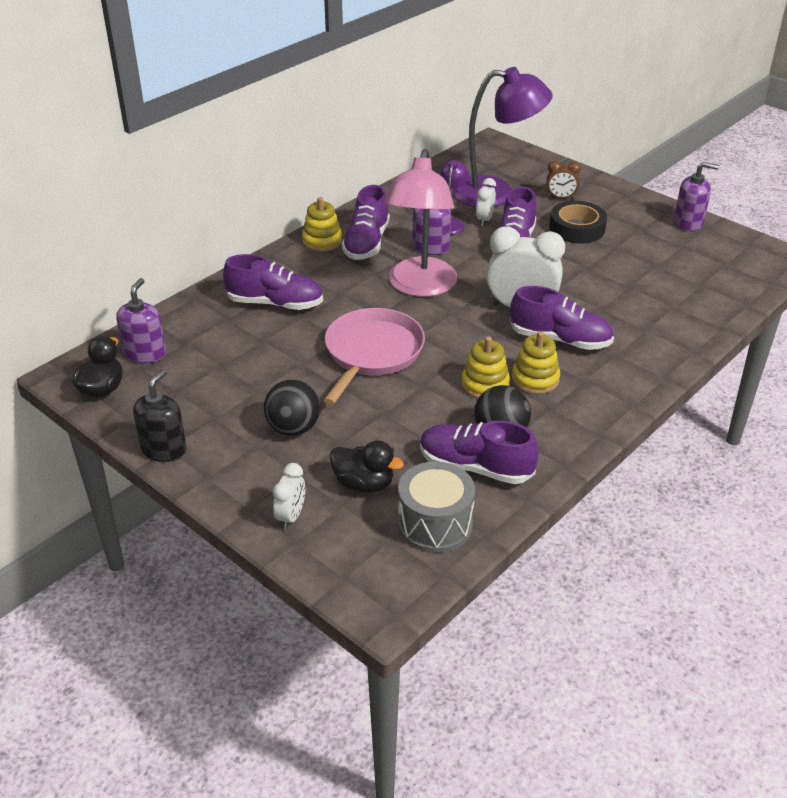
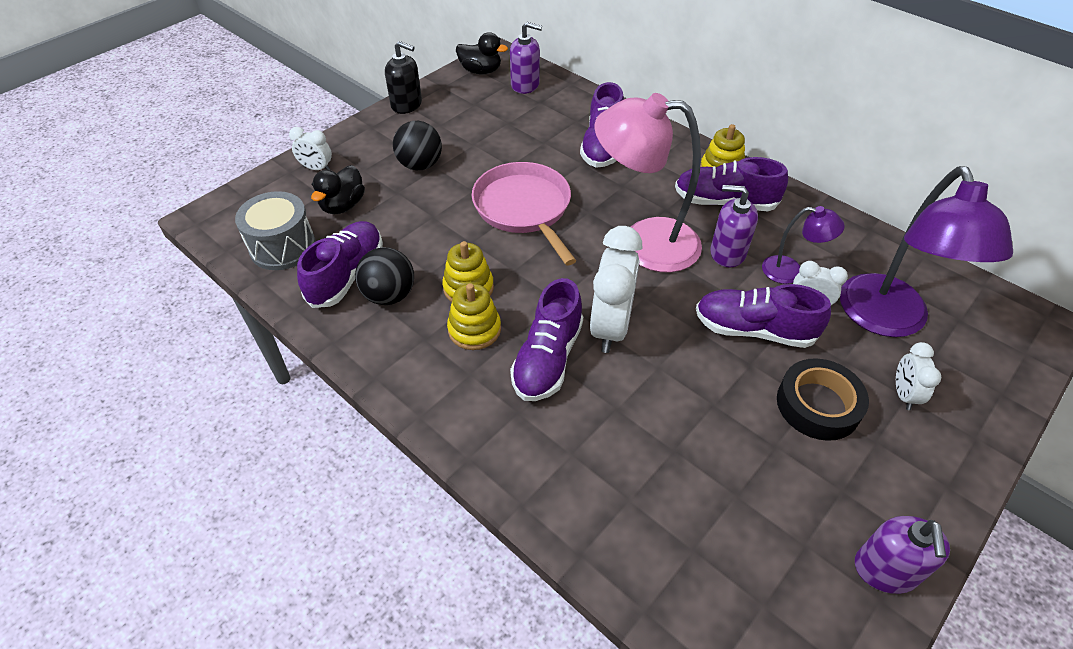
camera: 90 degrees right, 10 degrees up
pink pan [323,308,425,405] -> pink pan turned 135 degrees counterclockwise [472,162,576,265]
brown clock [546,160,581,199] -> white clock [896,342,941,410]

